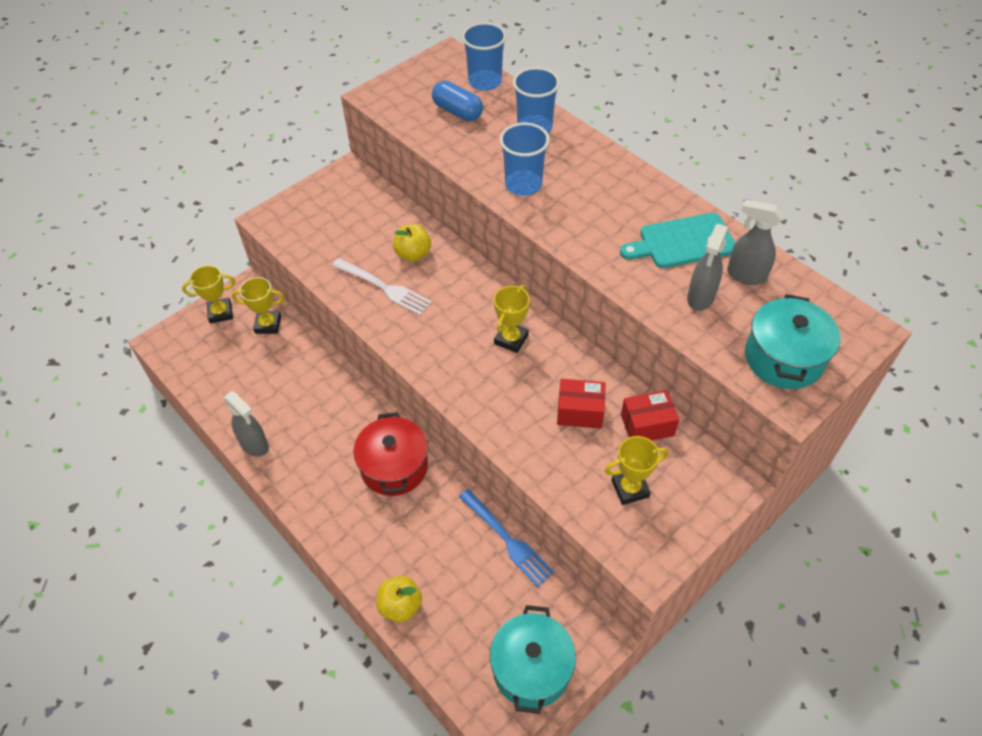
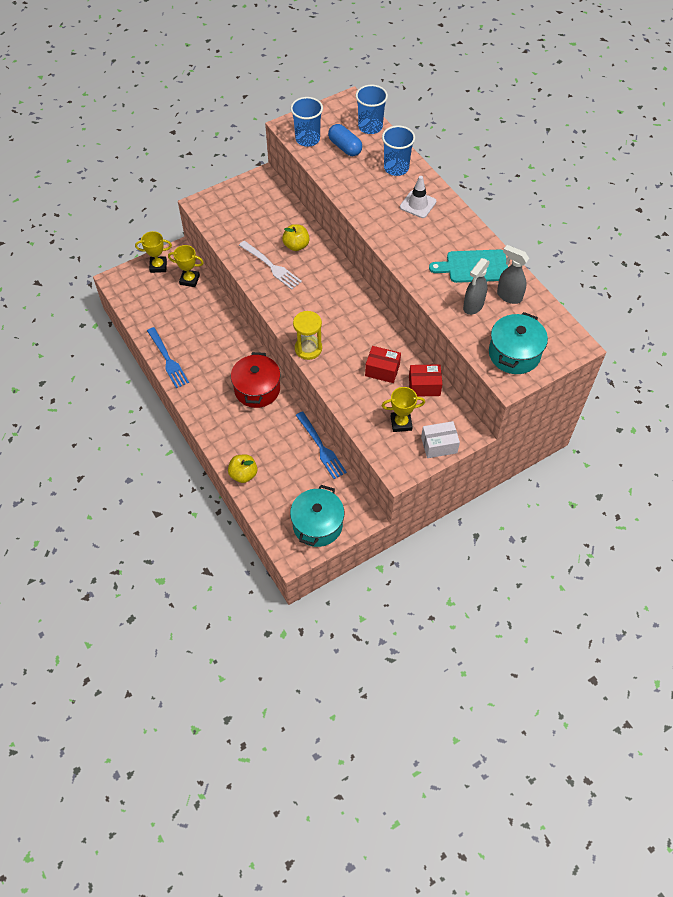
camera: 10 degrees right, 5 degrees up
grey spray bottle [224,391,269,457] -> blue fork [147,327,189,388]
yellow trophy [494,285,530,353] -> none
blue cup [500,123,550,196] -> blue cup moved to [291,97,323,147]
none -> yellow hourglass [293,311,322,360]
none -> white traffic cone [400,176,436,218]
none -> white box [421,421,460,458]

